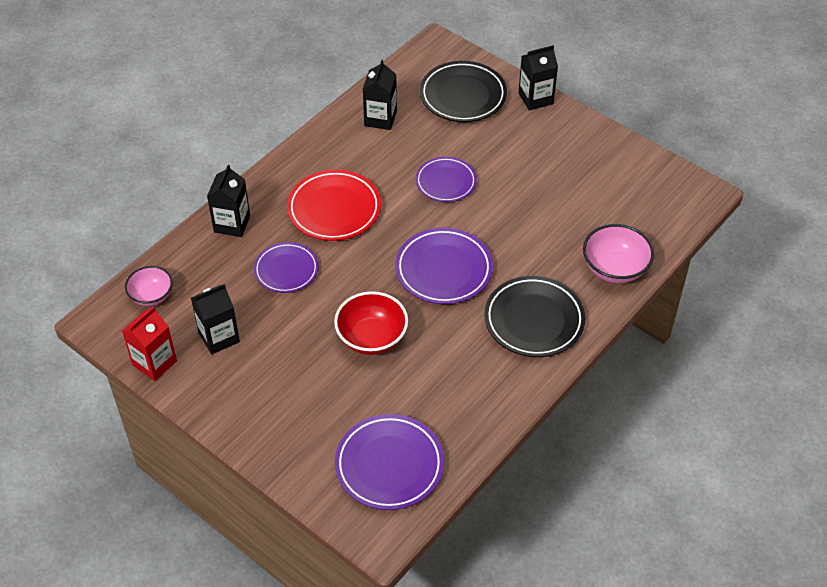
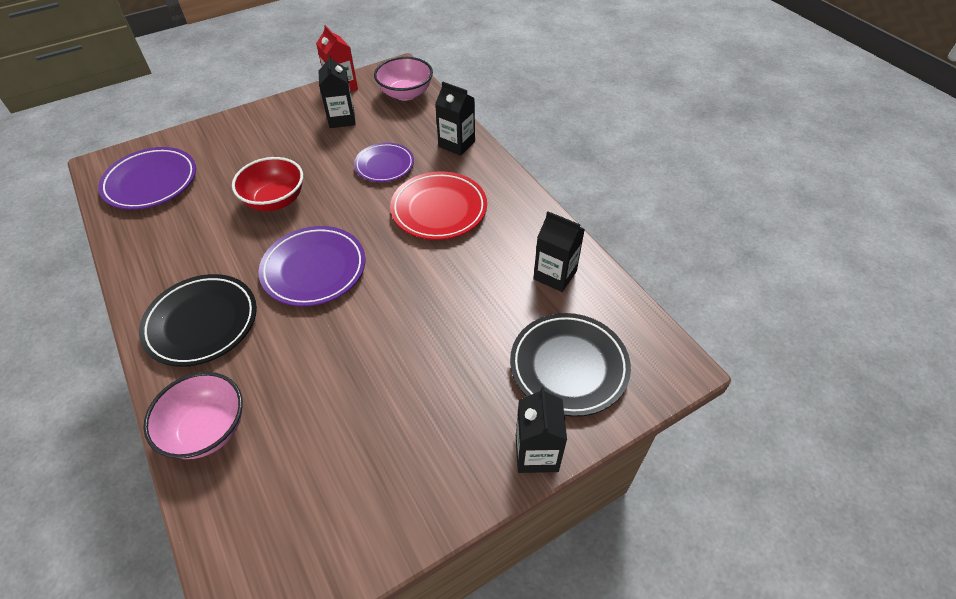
camera: 110 degrees right, 0 degrees up
pink bowl [125,266,173,306] -> pink bowl [374,57,433,101], size x1.51
purple plate [416,157,477,202] -> none

